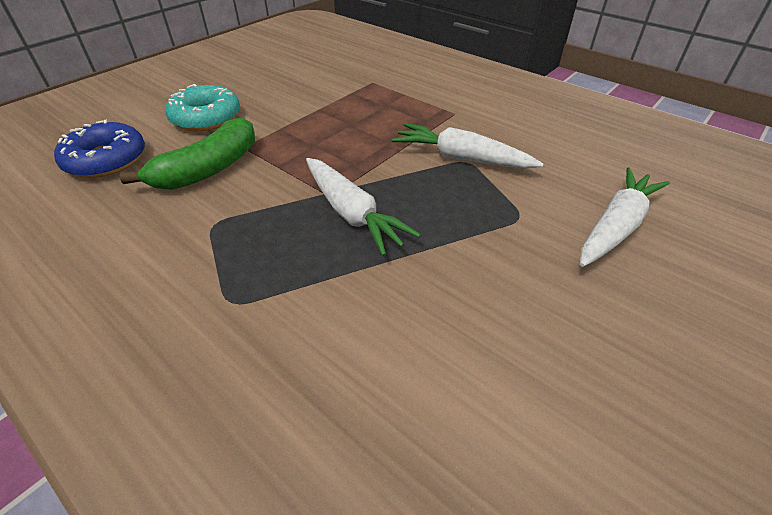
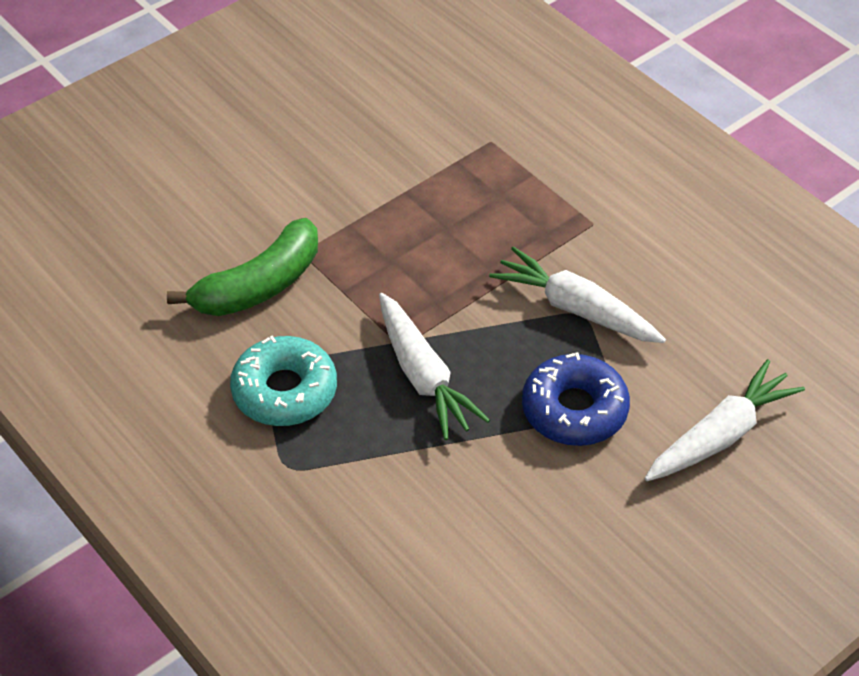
camera: 10 degrees right, 5 degrees up
blue donut [54,119,145,178] -> blue donut moved to [522,352,630,446]
turquoise donut [165,84,240,131] -> turquoise donut moved to [230,336,337,426]

